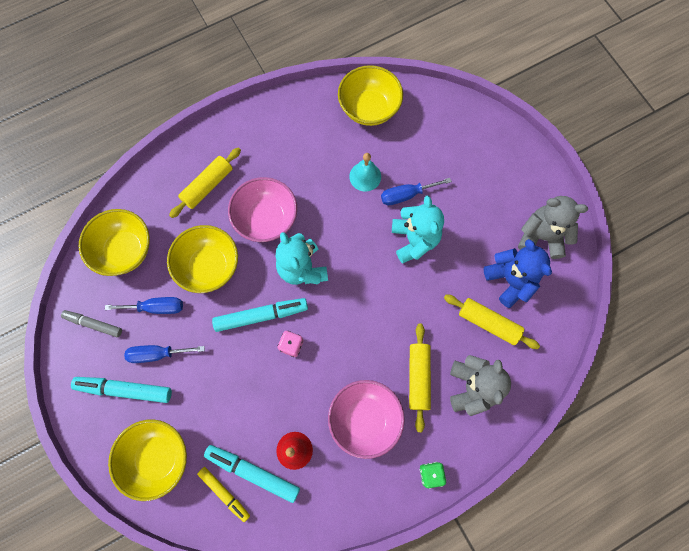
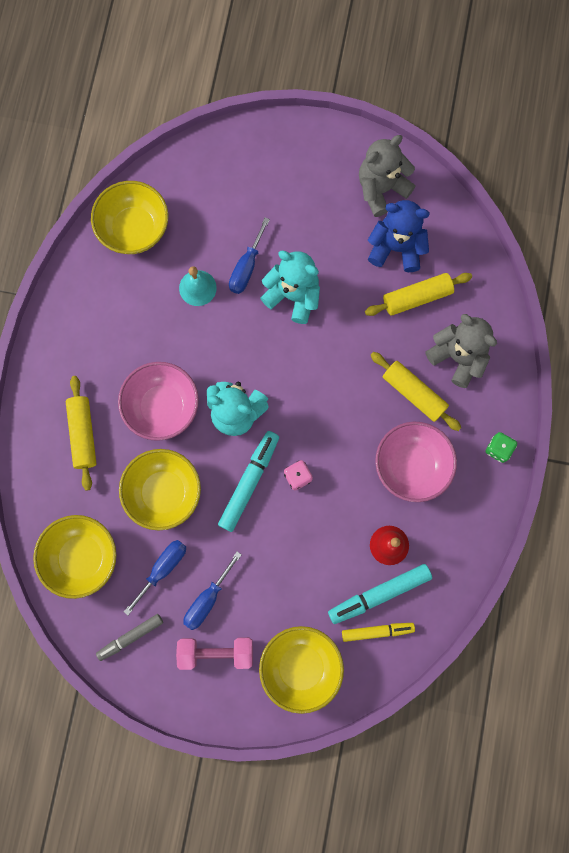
camera: 50 degrees left, 5 degrees up
turquoise marker [71,377,172,403] -> pink dumbbell [176,637,253,670]

